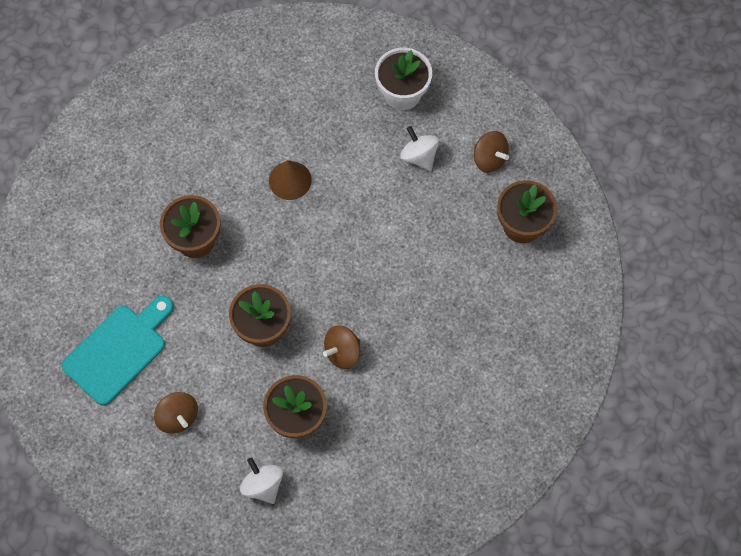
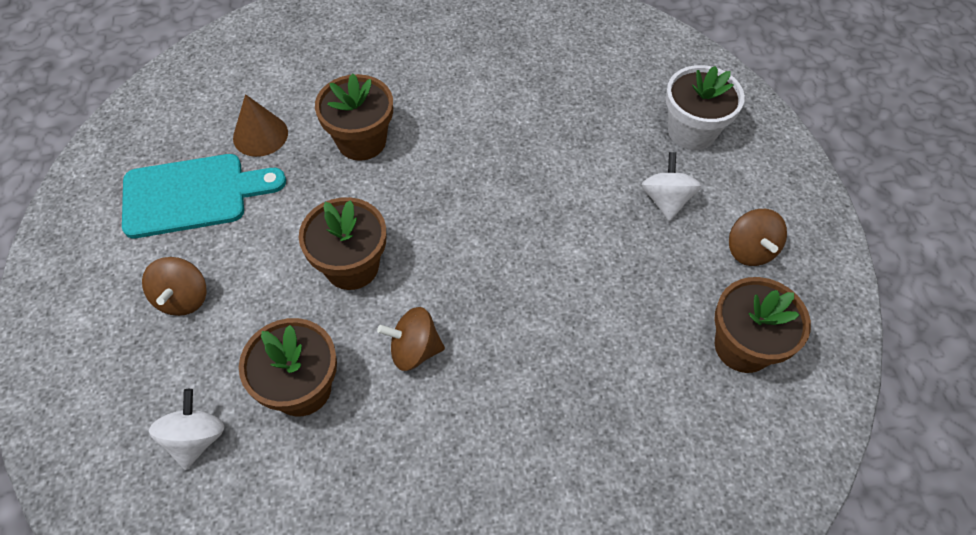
camera: 35 degrees right, 10 degrees down
brown cone [269,160,312,200] -> brown cone moved to [233,94,288,157]

